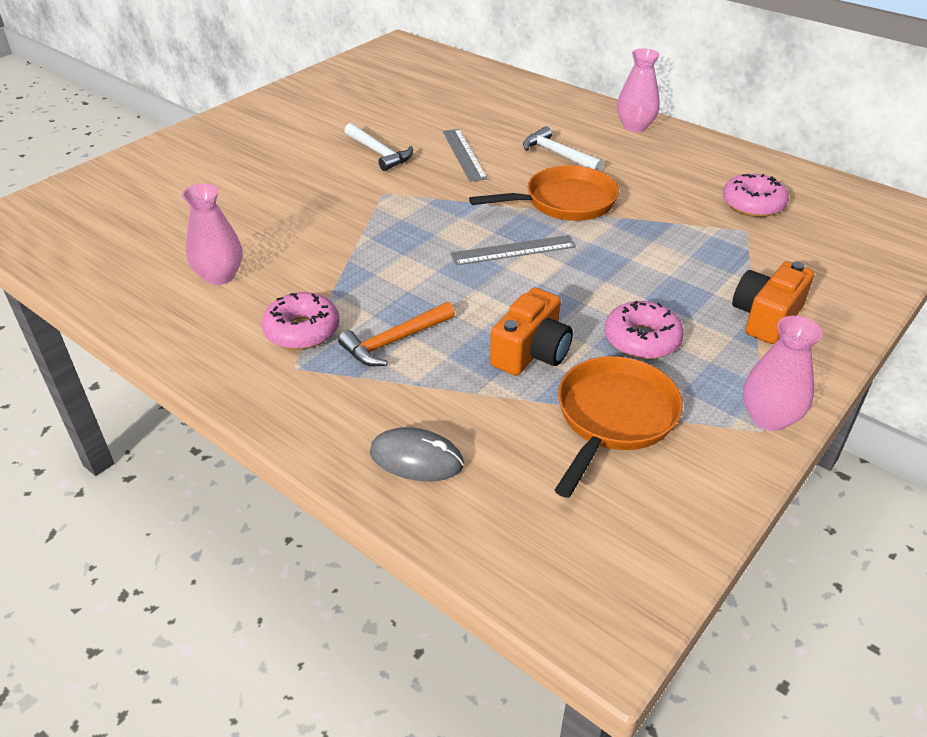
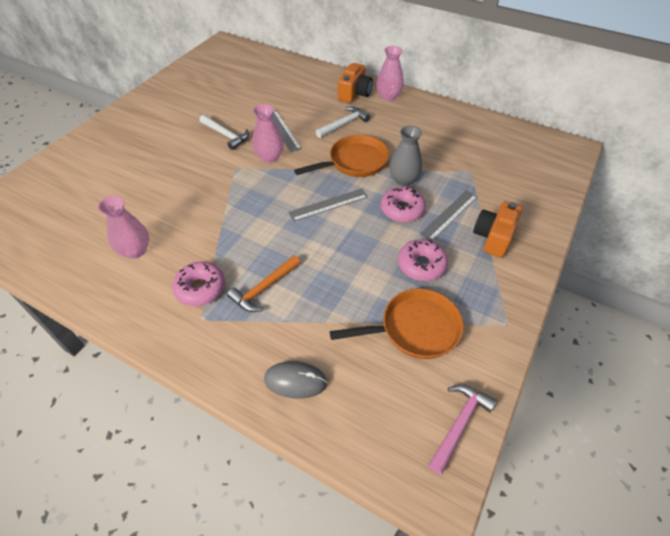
camera: 10 degrees left, 10 degrees up
orange camera [490,287,573,376] -> orange camera moved to [338,63,373,103]
white hammer [523,126,604,171] -> white hammer turned 105 degrees clockwise [316,107,370,138]
orange pan [555,356,683,498] -> orange pan turned 60 degrees clockwise [330,289,464,359]
pink donut [723,174,789,217] -> pink donut moved to [381,187,426,222]
pink vase [743,316,823,431] -> pink vase moved to [252,104,284,163]
none -> grey vase [389,126,422,186]
none -> grey ruler [419,190,478,241]
none -> pink hammer [429,384,497,475]

